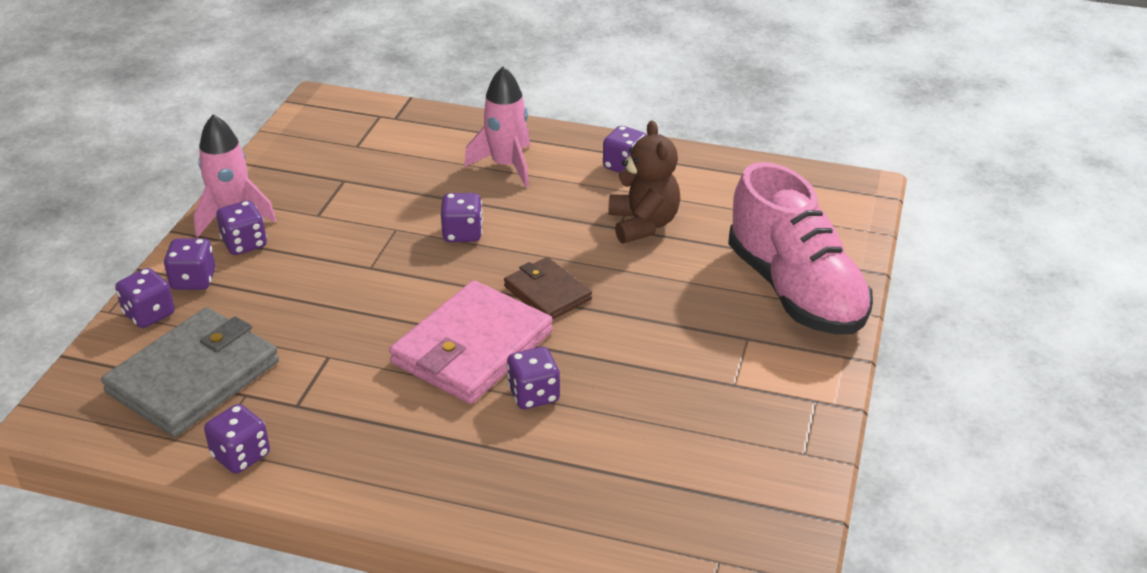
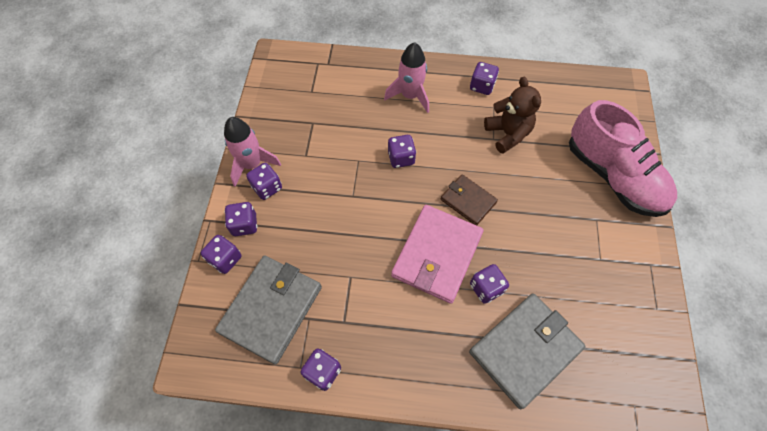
camera: 10 degrees left, 25 degrees up
none -> grey wallet [469,293,586,409]

